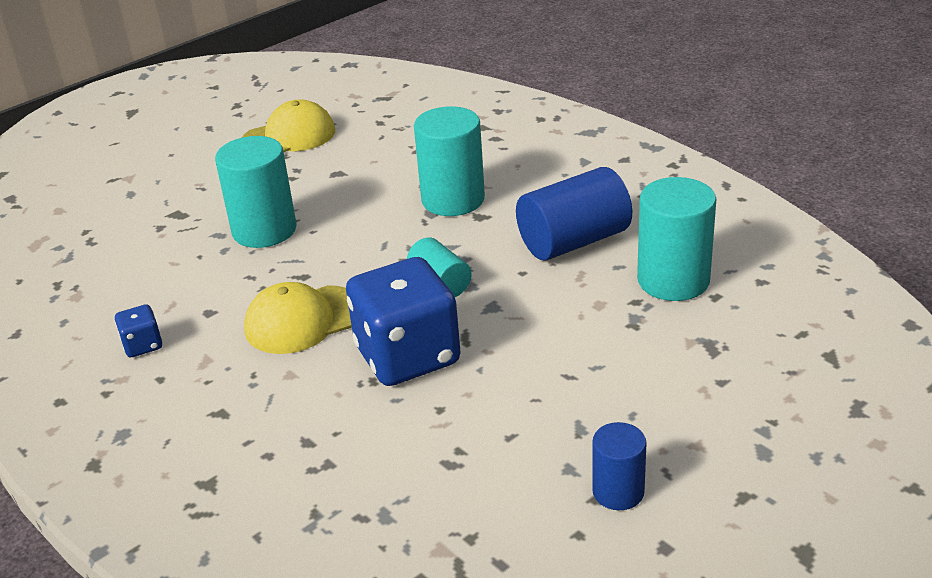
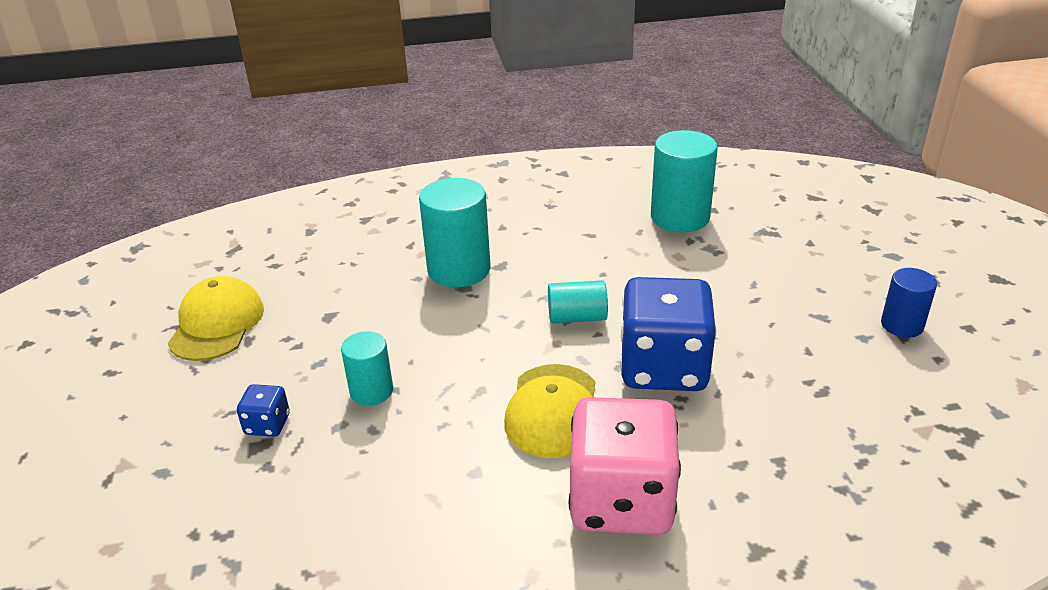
camera: 60 degrees left, 0 degrees up
blue dice [115,304,162,357] -> blue dice moved to [237,384,290,437]
turquoise cylinder [215,136,297,248] -> turquoise cylinder [341,331,393,406], size x0.58
blue cylinder [516,167,632,261] -> none
none -> pink dice [569,397,681,535]

